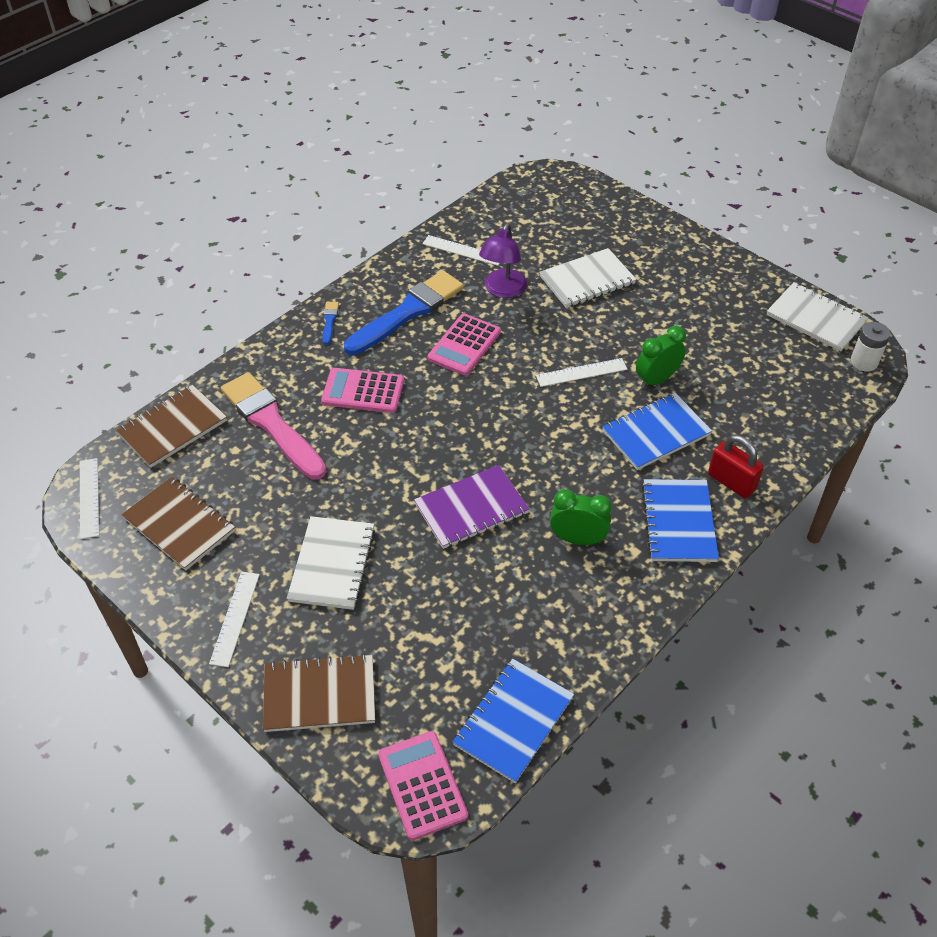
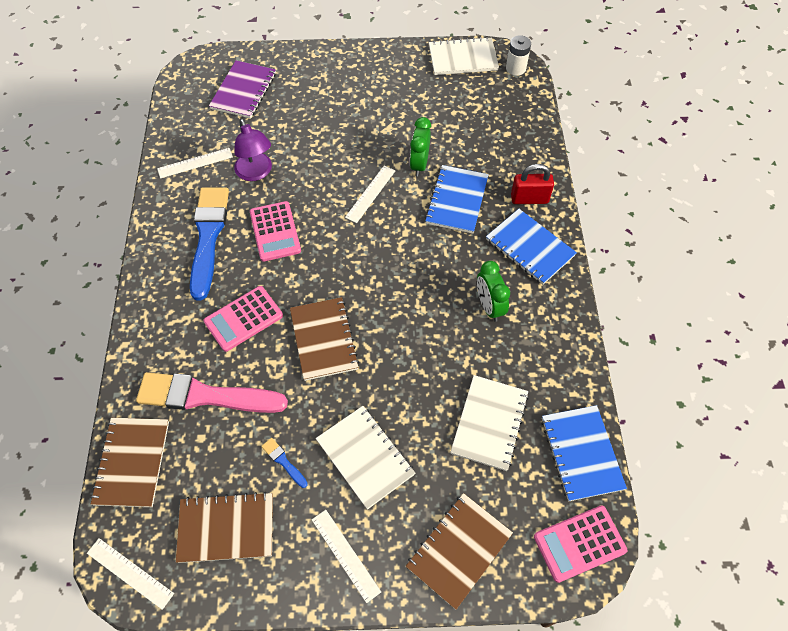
camera: 45 degrees left, 10 degrees up
blue brush [323,302,339,345] -> blue brush moved to [261,438,308,488]
pink calculator [378,731,468,840] -> pink calculator turned 45 degrees counterclockwise [534,505,627,583]
purple notebook [414,465,529,549] -> purple notebook moved to [209,60,276,119]
white notebook [539,248,636,308] -> white notebook moved to [451,375,529,471]
green clock [550,489,612,545] -> green clock turned 75 degrees counterclockwise [477,261,510,322]
none -> brown notebook [290,297,359,381]

